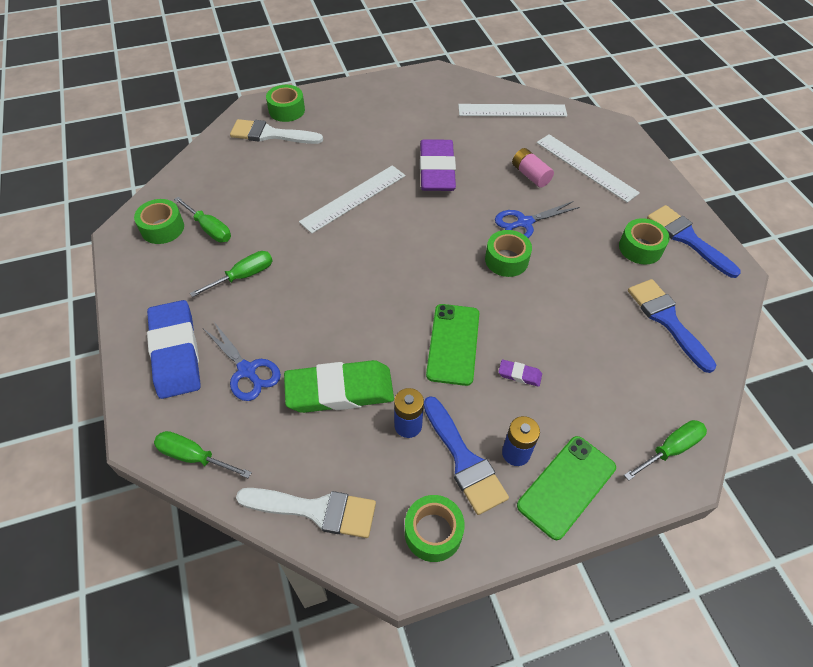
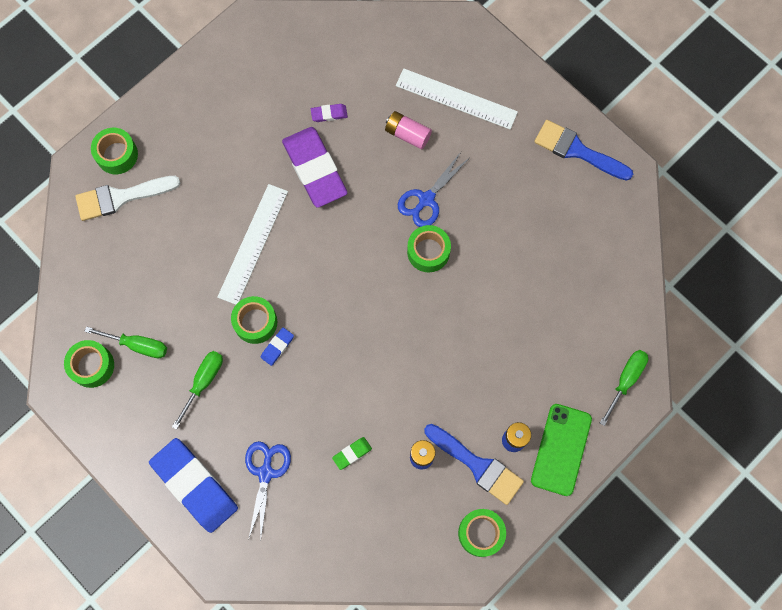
camera: 25 degrees left, 20 degrees up
green screwdriver [154,431,252,478] -> none
blue scissors [204,322,281,401] -> blue scissors turned 105 degrees counterclockwise [245,441,291,540]
white brush [236,488,376,538] -> none
green eraser [284,360,394,413] -> green eraser [332,437,372,470], size x0.41
green phone [426,304,479,386] -> none
white ruler [458,104,567,117] -> none
purple eraser [499,360,542,387] -> purple eraser moved to [311,104,348,122]
green tape [619,218,670,264] -> green tape moved to [231,296,277,344]
blue brush [628,279,716,373] -> none
none -> blue eraser [261,327,294,366]

